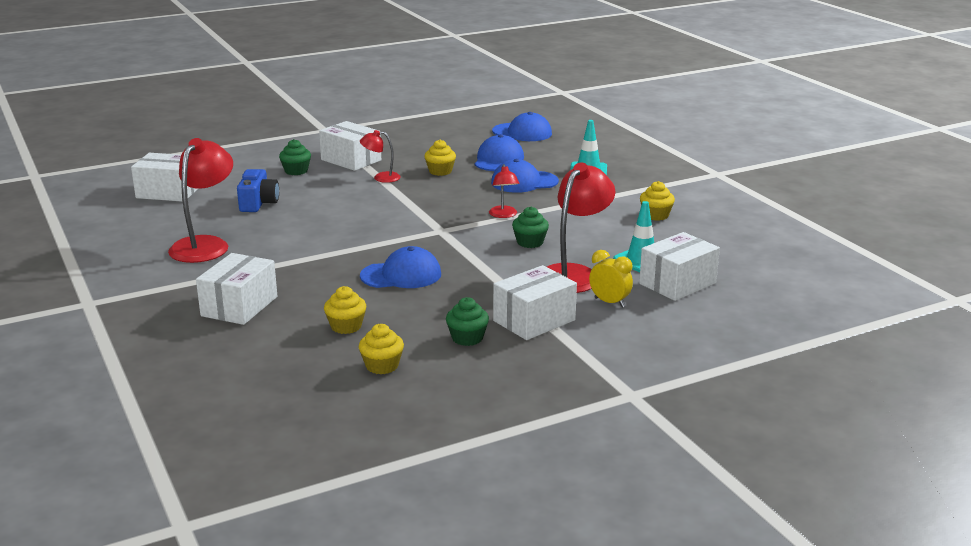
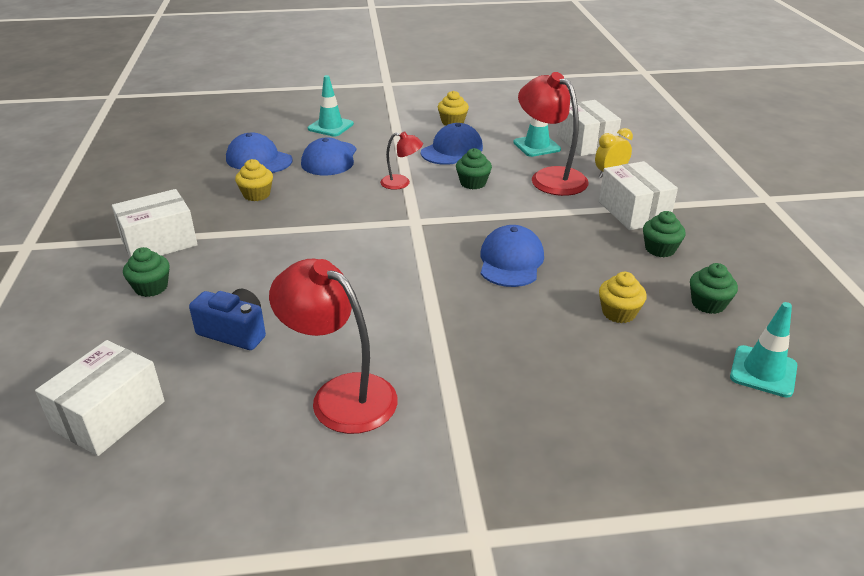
camera: 70 degrees left, 10 degrees up
white box [196,253,277,325] -> none
yellow cupcake [359,324,404,374] -> green cupcake [690,263,738,314]
red lamp [360,130,401,183] -> none
blue cap [492,112,552,141] -> blue cap moved to [421,123,483,165]
none -> turquoise traffic cone [730,302,797,398]

